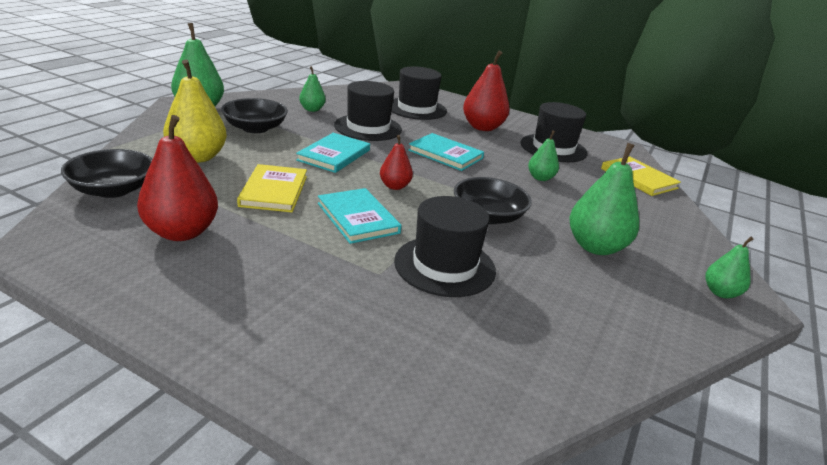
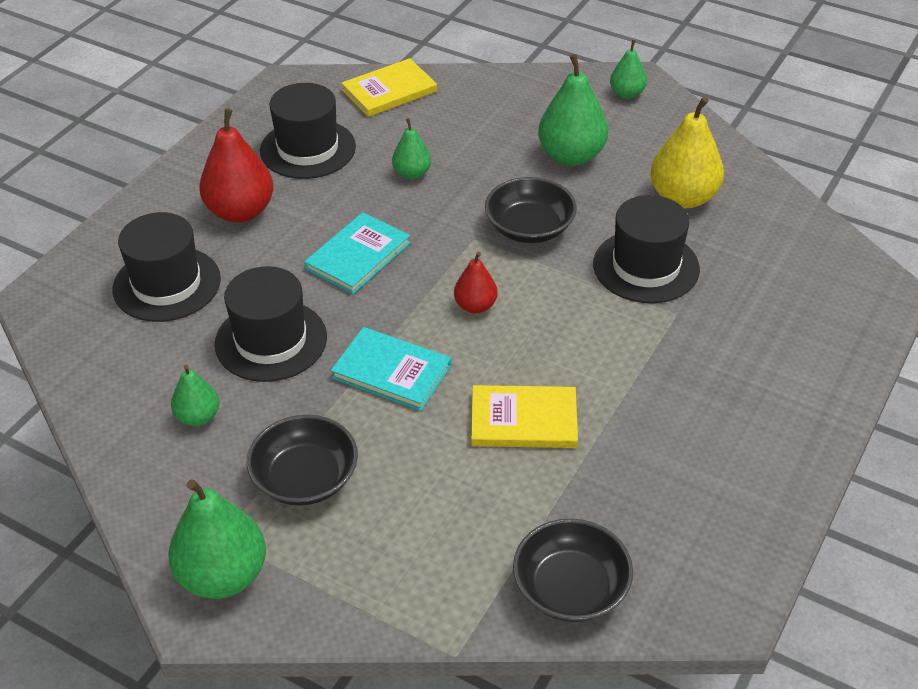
camera: 85 degrees left, 15 degrees up
red pear [137,115,218,241] -> none
yellow pear [163,59,227,163] -> yellow pear moved to [650,97,724,209]
turquoise book [318,188,402,244] -> none

